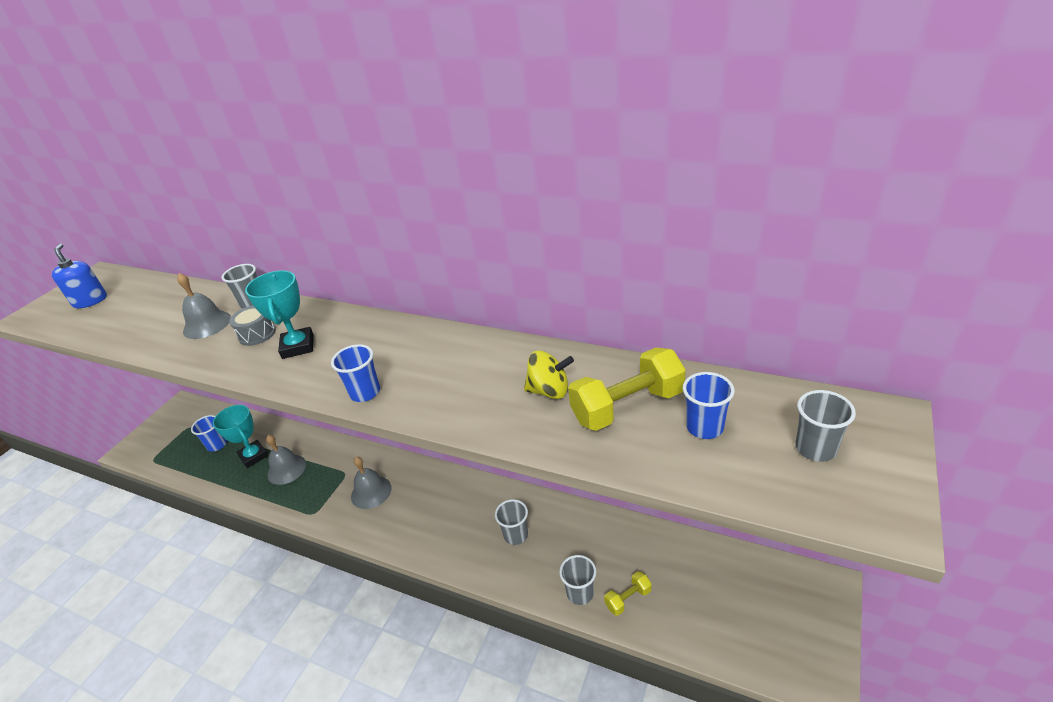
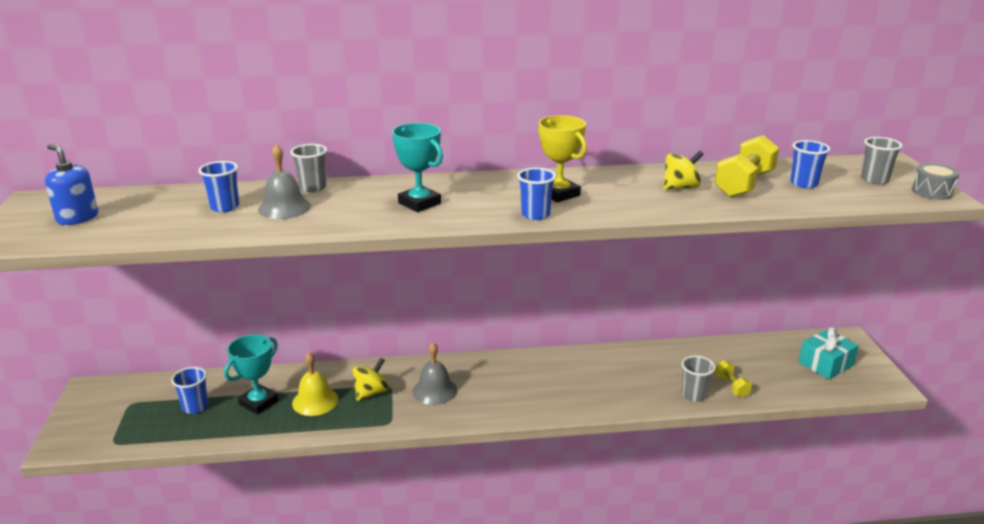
camera: 35 degrees left, 10 degrees down
turquoise trophy [213,405,268,468] -> turquoise trophy turned 75 degrees counterclockwise [224,335,278,415]
grey drum [229,306,276,346] -> grey drum moved to [912,163,959,200]
grey bell [266,435,306,485] -> yellow bell [292,352,338,416]
grey cup [495,499,528,545] -> none
yellow dumbbell [604,571,652,616] -> yellow dumbbell turned 45 degrees counterclockwise [715,360,752,398]
none -> blue cup [198,161,239,212]
none -> yellow spinning top [353,358,388,401]
none -> yellow trophy [538,115,587,203]
none -> turquoise gift [799,327,859,379]

